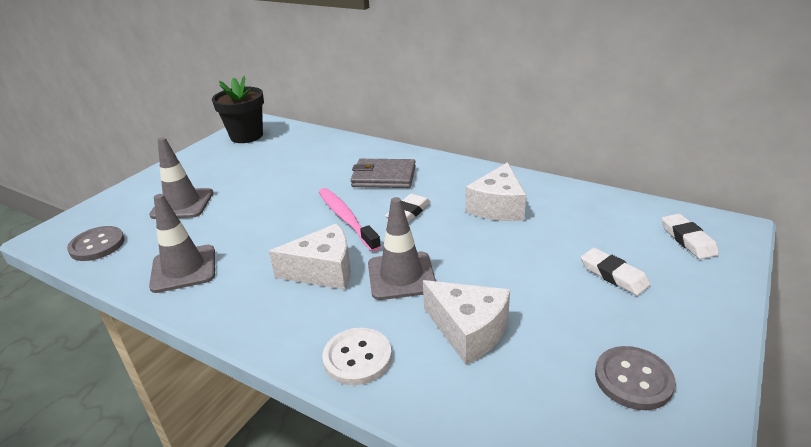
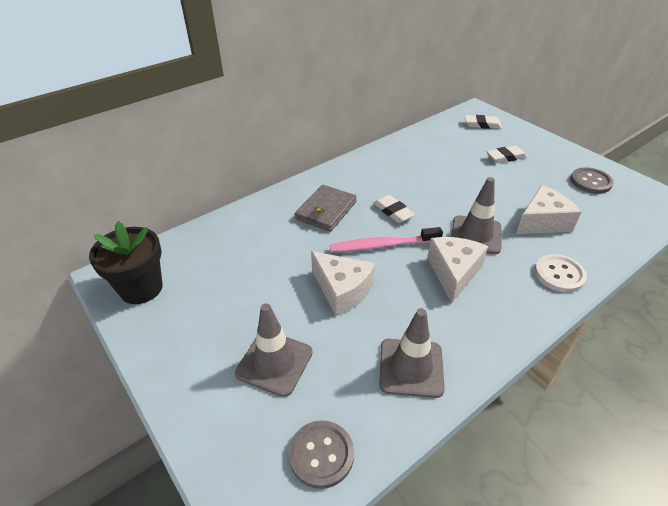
camera: 70 degrees left, 10 degrees up
white cheese [465,162,526,221] -> white cheese moved to [311,251,375,316]

